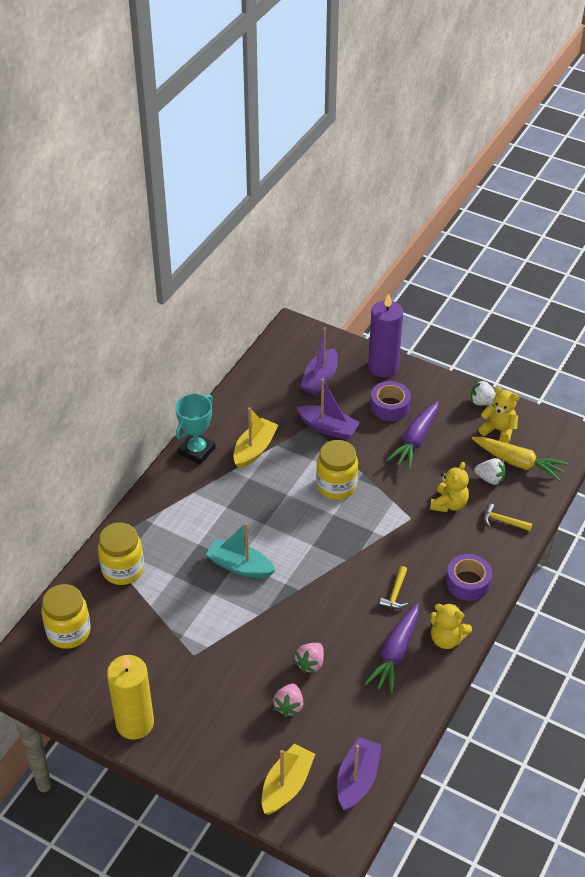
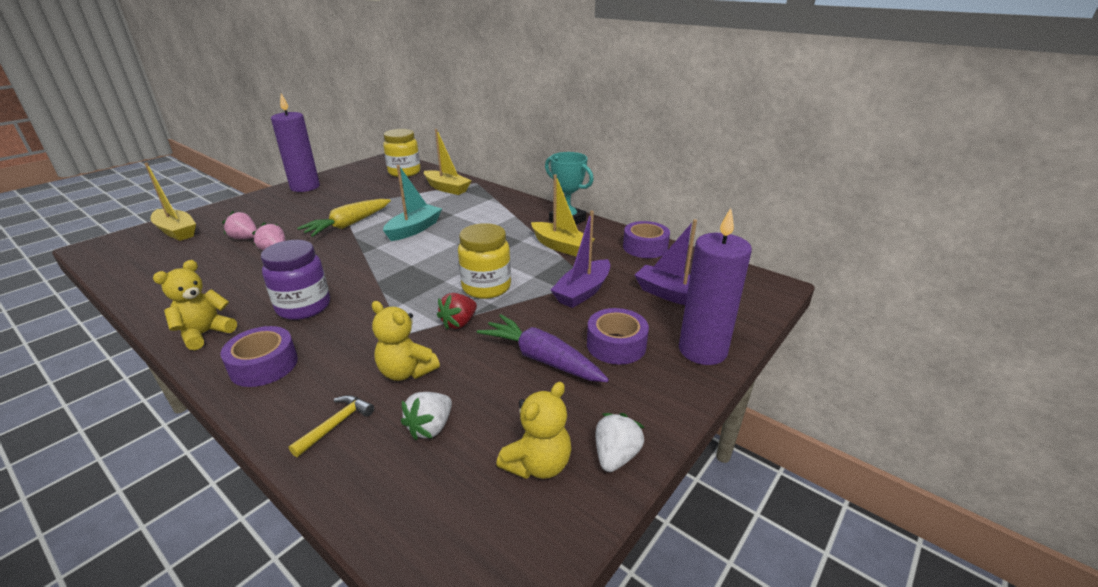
camera: 100 degrees right, 15 degrees down
yellow jar [98,522,144,585] -> yellow boat [424,129,472,195]
yellow candle [107,655,154,740] -> purple candle [271,94,320,192]
purple boat [337,737,381,811] -> none
purple carrot [364,603,419,694] -> none
yellow hammer [379,566,408,609] -> purple jar [261,240,330,320]
yellow carrot [472,437,568,481] -> yellow carrot moved to [297,199,391,237]
none -> red strawberry [437,293,477,330]
none -> purple tape [623,221,670,258]

